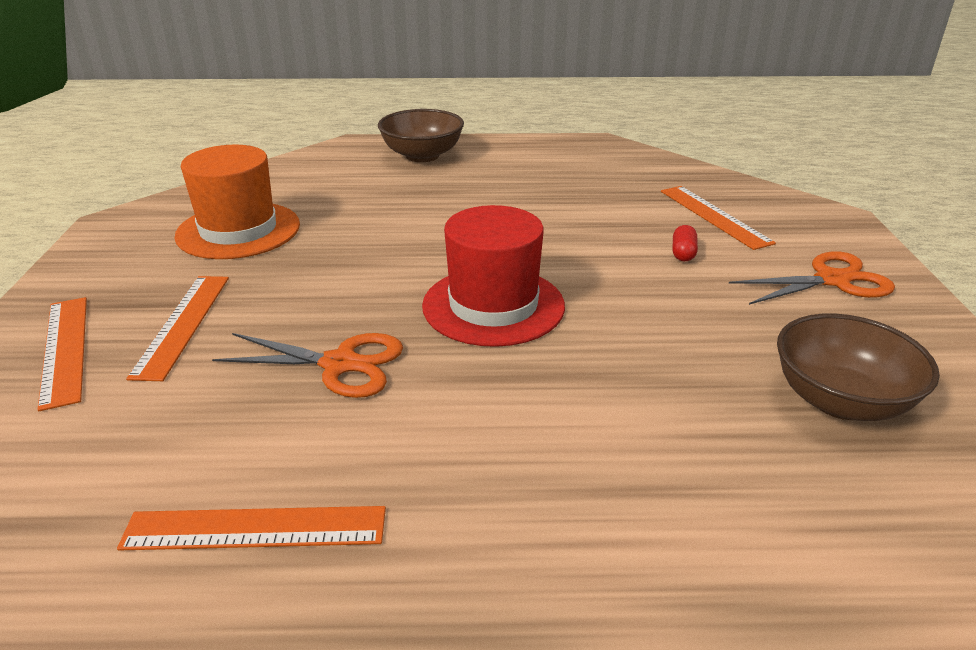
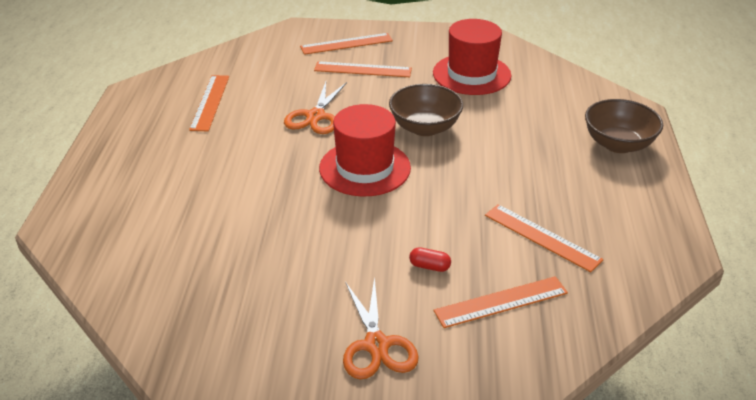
camera: 95 degrees right, 5 degrees up
orange hat [174,145,300,259] -> red hat [433,19,511,95]
brown bowl [777,314,940,421] -> brown bowl moved to [389,84,463,136]
none -> orange ruler [485,204,603,272]

